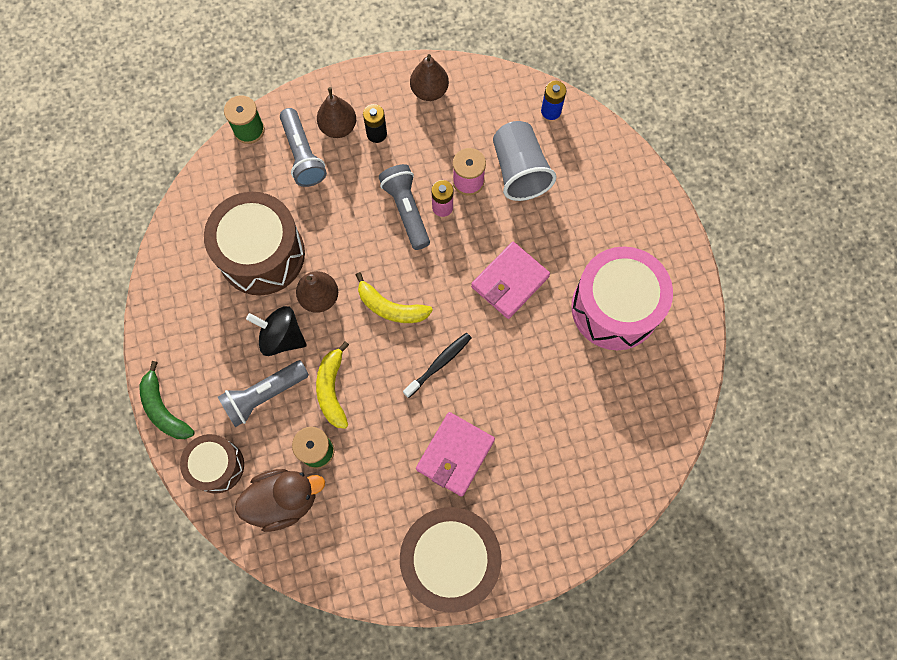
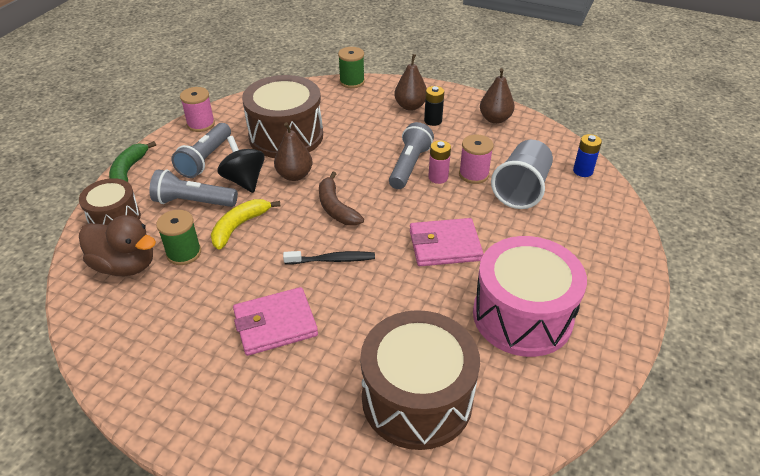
camera: 40 degrees right, 30 degrees down
grey flashlight [280,108,327,187] -> grey flashlight moved to [171,123,231,178]
yellow banana [356,272,433,323] -> brown banana [319,172,364,226]
brown drum [400,507,502,613] -> brown drum moved to [360,310,480,450]
none -> pink spool [180,87,215,132]

